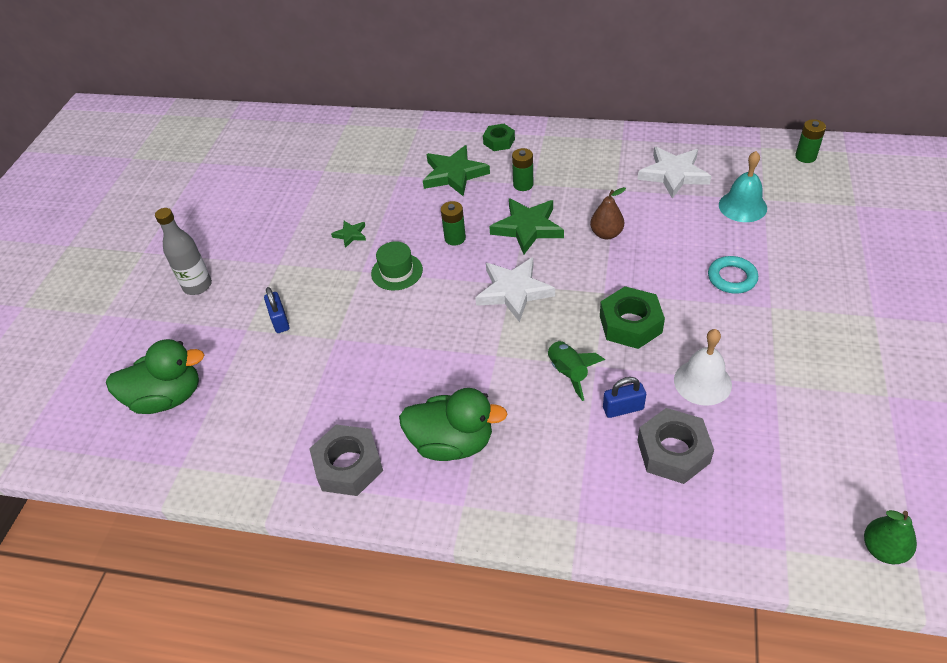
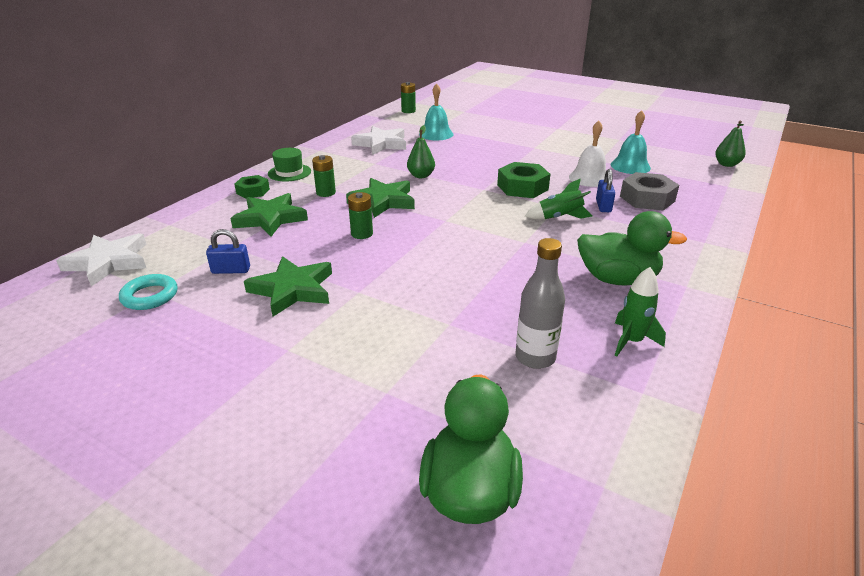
camera: 75 degrees left, 15 degrees down
grey bottle [155,208,212,295] -> grey bottle moved to [515,238,565,369]
blue padlock [264,287,289,333] -> blue padlock moved to [206,229,250,274]
grey nut [309,425,383,496] -> green rocket [615,267,666,356]
green star [331,221,366,248] -> green star [244,256,332,317], size x2.03
green hat [371,241,423,291] -> green hat moved to [268,148,311,182]
green duck [399,388,508,461] -> green duck turned 75 degrees clockwise [577,211,687,285]
white star [475,257,555,322] -> white star moved to [56,233,146,286]
brown pear [590,187,626,239] -> green pear [407,125,435,178]
turquoise ring [708,256,758,294] -> turquoise ring moved to [119,274,178,310]
none -> turquoise bell [610,110,651,174]

